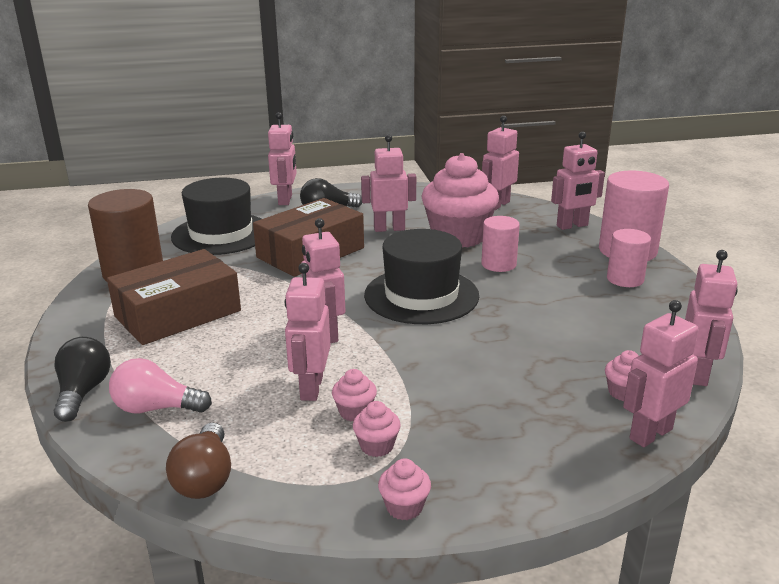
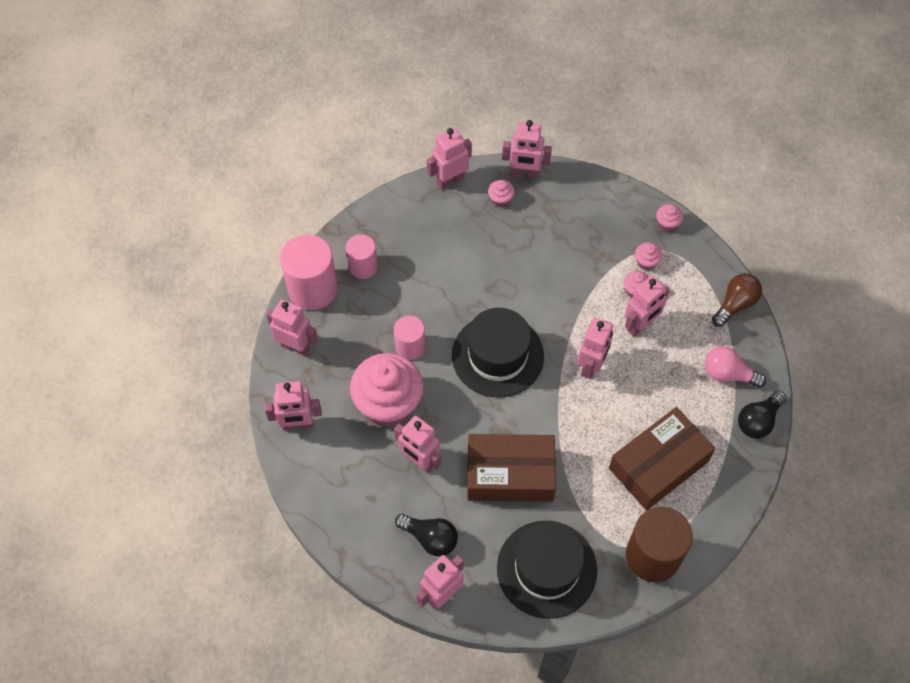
camera: 135 degrees left, 35 degrees up
brown box [107,249,241,345] -> brown box turned 45 degrees counterclockwise [609,407,715,510]
pink light bulb [109,358,212,413] -> pink light bulb turned 150 degrees clockwise [704,346,766,388]

